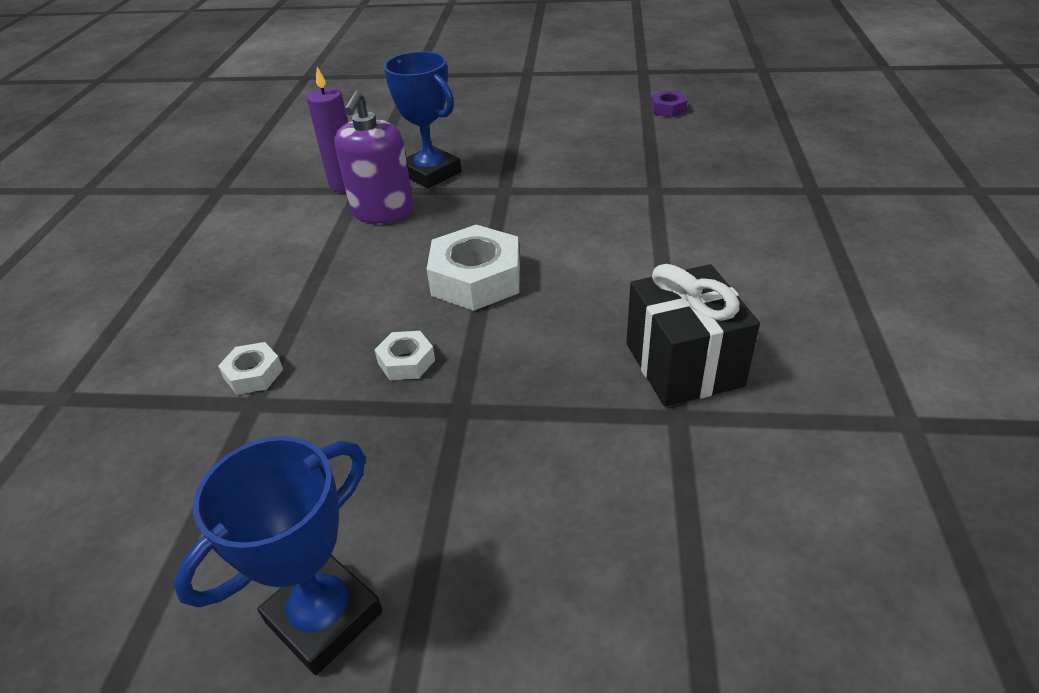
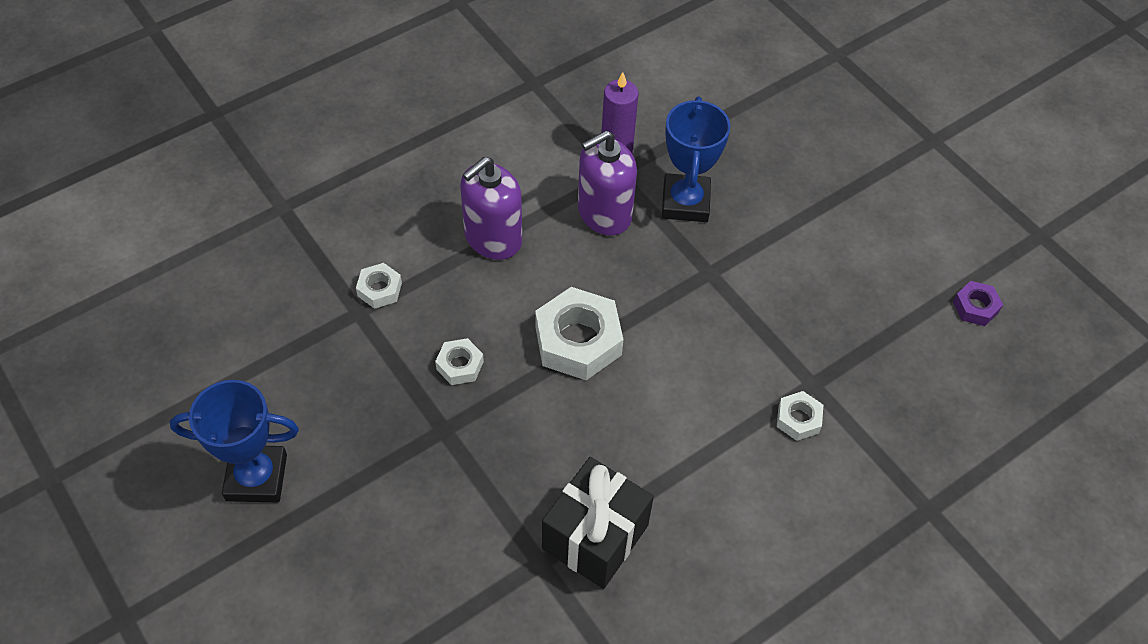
camera: 45 degrees right, 15 degrees up
none -> purple soap dispenser [460,157,522,260]
none -> white nut [777,391,823,441]

